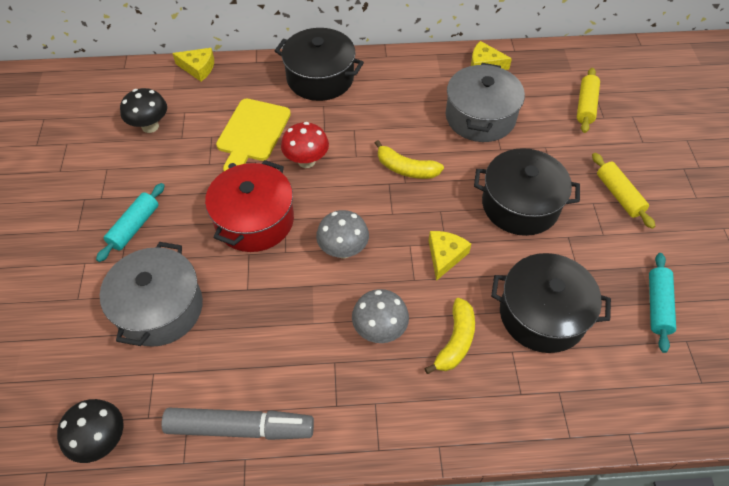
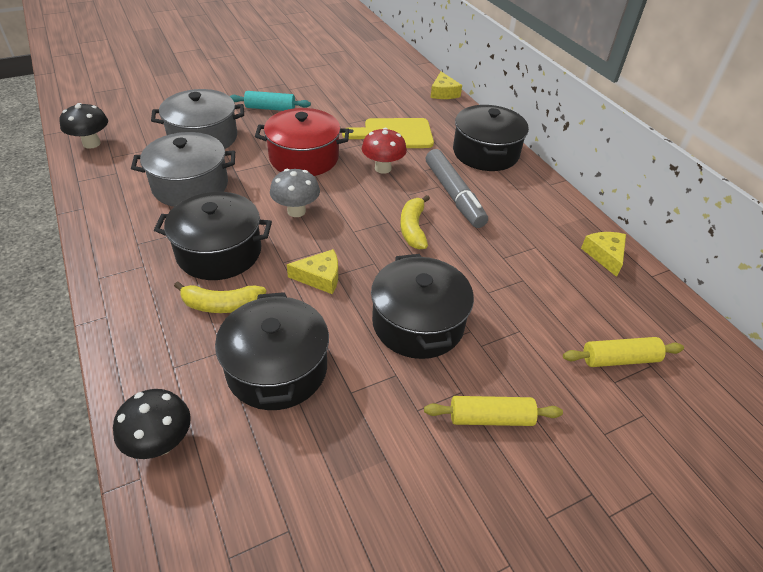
camera: 65 degrees right, 10 degrees down
black mushroom [120,88,167,133] -> black mushroom moved to [113,389,191,459]
grey marker [161,408,314,440] -> grey marker moved to [426,149,488,228]
grey mushroom [352,289,409,343] -> black pot [154,192,272,280]
grey pot [446,63,525,142] -> grey pot moved to [131,132,235,207]
yellow rolling pin [592,153,655,229] -> yellow rolling pin turned 45 degrees clockwise [424,396,563,426]
turquoise rolling pin [649,253,676,353] -> none

